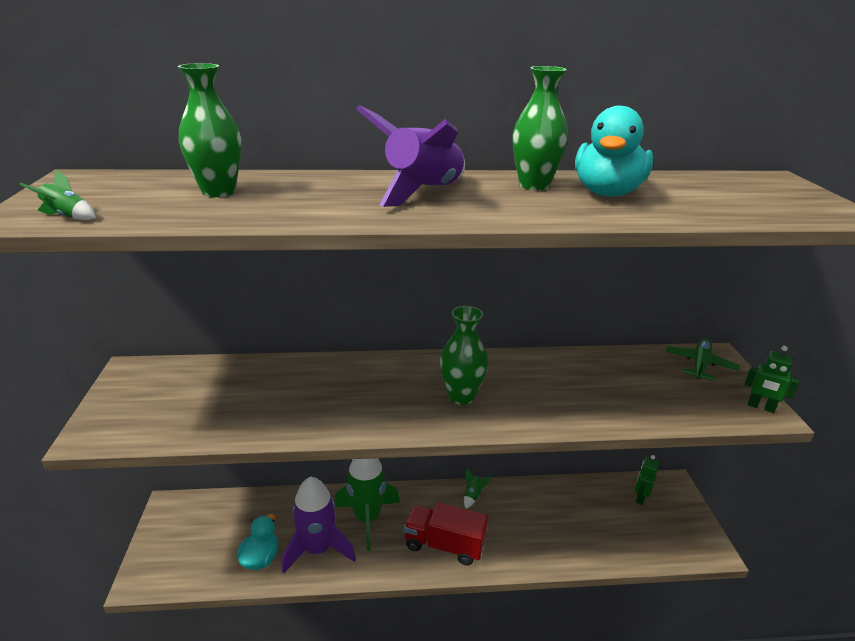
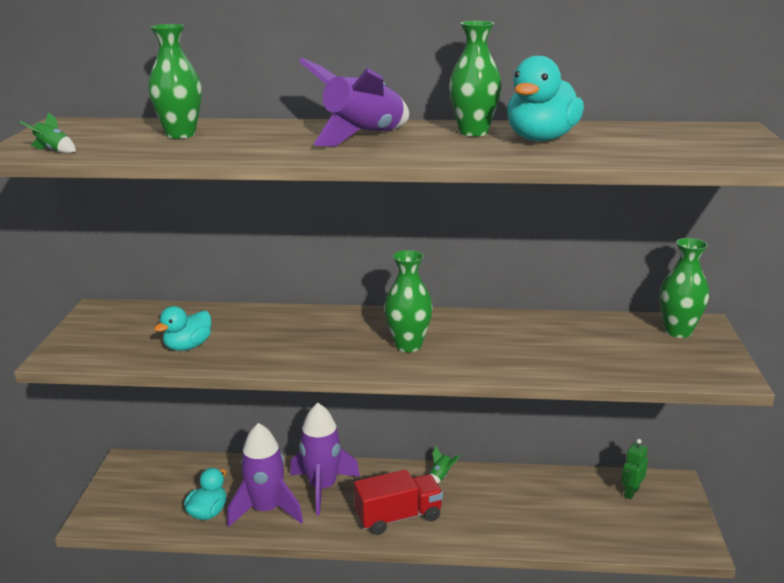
camera: 10 degrees right, 5 degrees down
green rocket [334,458,400,551] -> purple rocket [290,403,360,516]
red truck [404,502,488,566] -> red truck turned 135 degrees clockwise [354,469,443,535]
green plane [666,339,740,381] -> green vase [659,238,709,338]
green robot [744,346,799,413] -> none
none -> turquoise duck [154,306,211,351]

